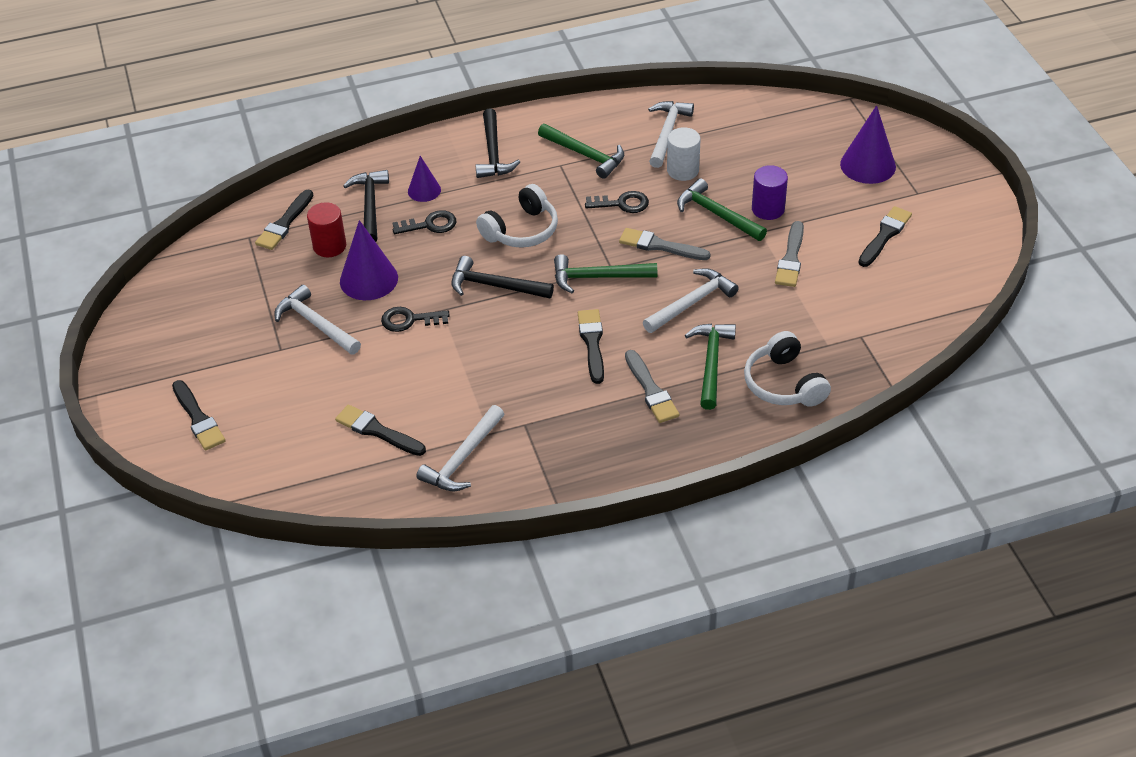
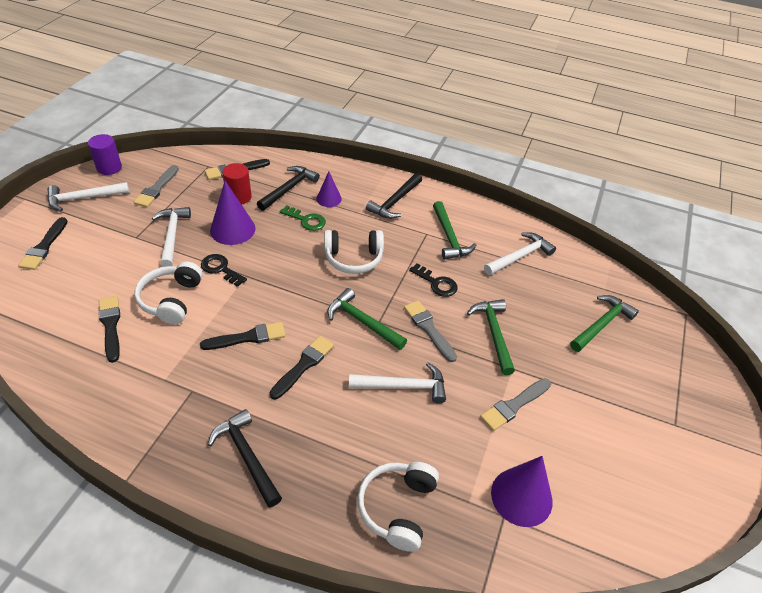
camera: 35 degrees right, 0 degrees up
black key [393,210,456,234] -> green key [280,205,326,231]
white hammer [416,405,504,491] -> white hammer moved to [47,182,129,211]
black hammer [451,256,554,299] -> black hammer moved to [208,409,282,507]
grey brush [625,350,680,423] -> grey brush moved to [134,165,179,207]
white cylinder [667,127,701,181] -> none
green hammer [685,324,736,410] -> green hammer moved to [570,295,639,352]
purple cylinder [752,165,788,220] -> purple cylinder moved to [88,134,122,175]
purple cone [840,105,896,184] -> purple cone moved to [491,456,553,527]
black brush [858,206,912,267] -> black brush moved to [200,322,286,350]
none -> white headphones [134,262,203,324]

